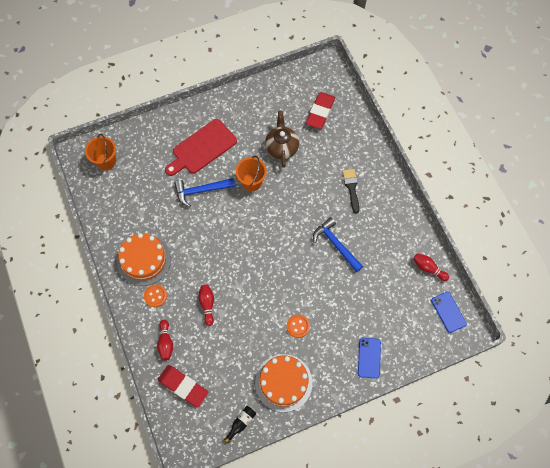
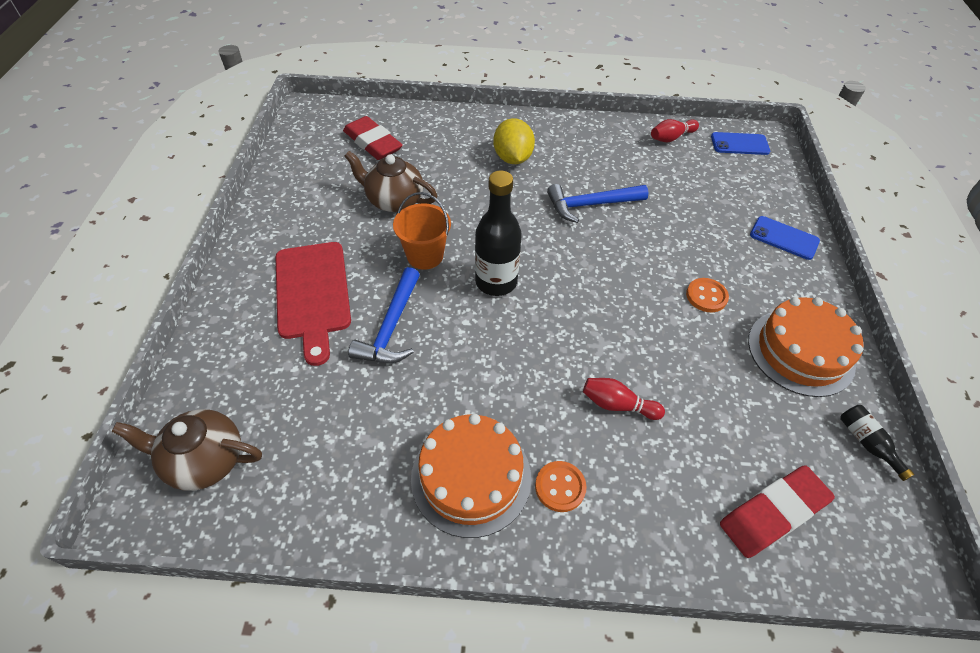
camera: 65 degrees left, 15 degrees down
orange bucket [85,134,116,170] -> brown teapot [111,409,262,491]
red bowling pin [157,320,173,361] -> none
black brush [343,169,359,214] -> yellow lemon [493,118,535,164]
none -> black bottle [475,170,522,296]

